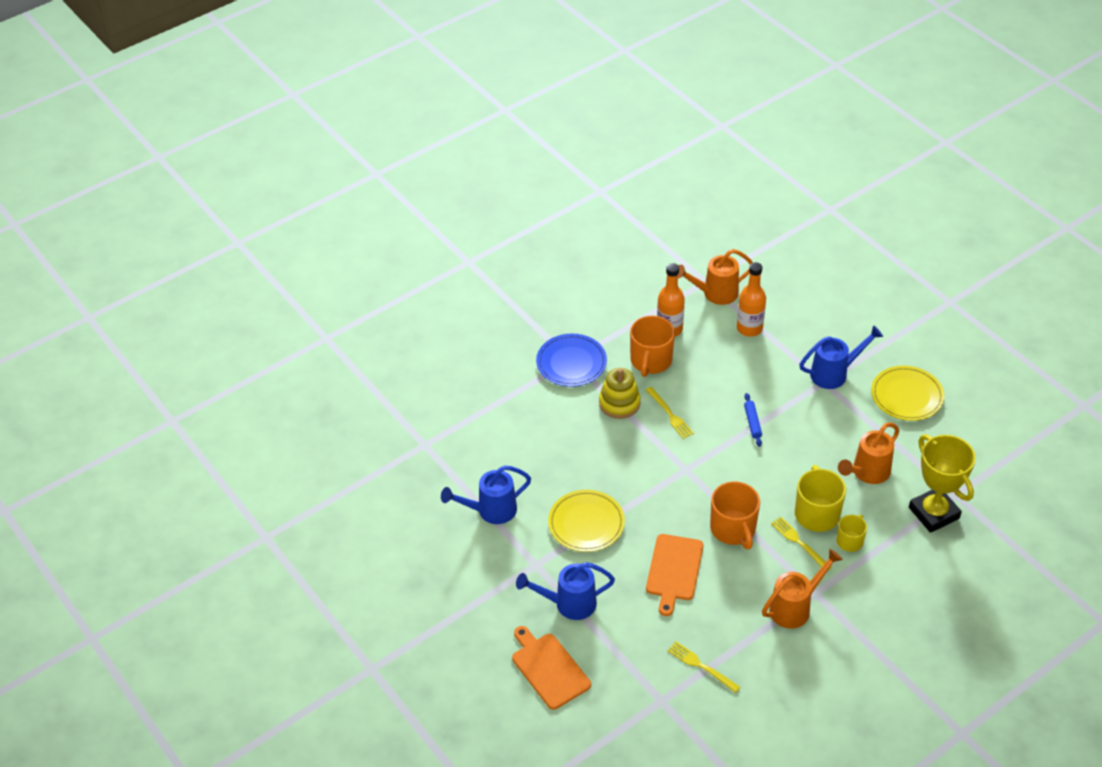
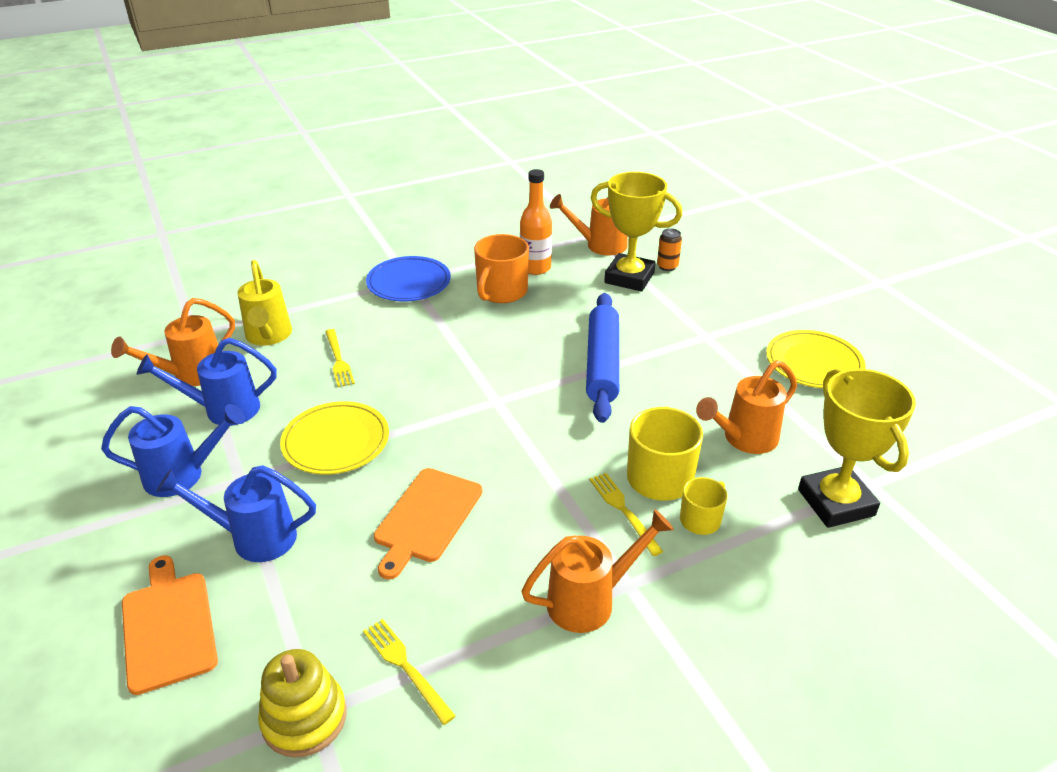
camera: 10 degrees right, 10 degrees down
yellow stacking toy [599,368,641,419] -> yellow stacking toy moved to [258,649,347,758]
yellow fork [646,387,694,439] -> yellow fork moved to [325,329,355,387]
orange mug [710,482,760,550] -> none
orange bottle [737,262,766,337] -> yellow trophy [591,172,682,292]
blue rolling pin [744,393,762,447] -> blue rolling pin [586,293,619,423], size x2.29
blue watering can [799,325,883,389] -> blue watering can moved to [101,404,245,497]
none -> orange watering can [111,298,235,386]
none -> yellow watering can [237,260,292,346]
none -> orange can [657,228,682,271]

